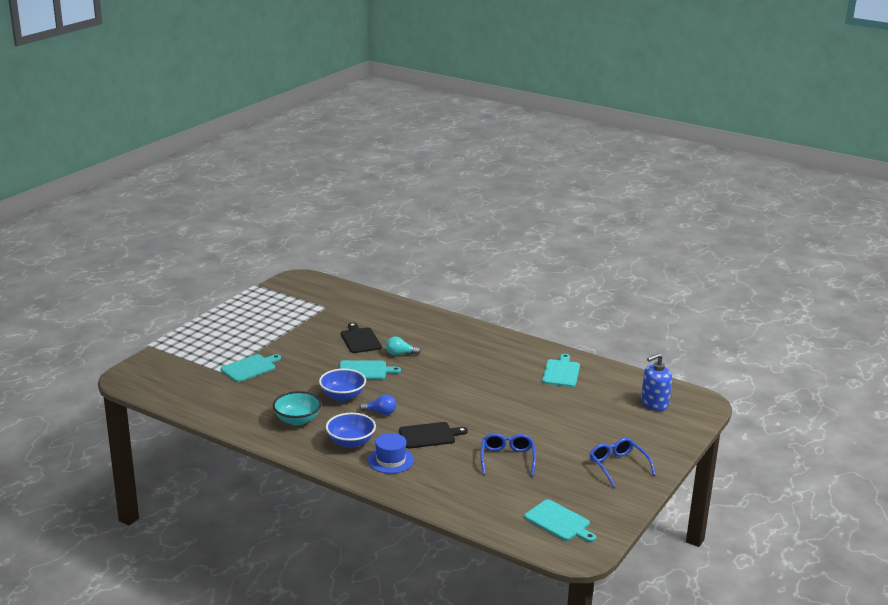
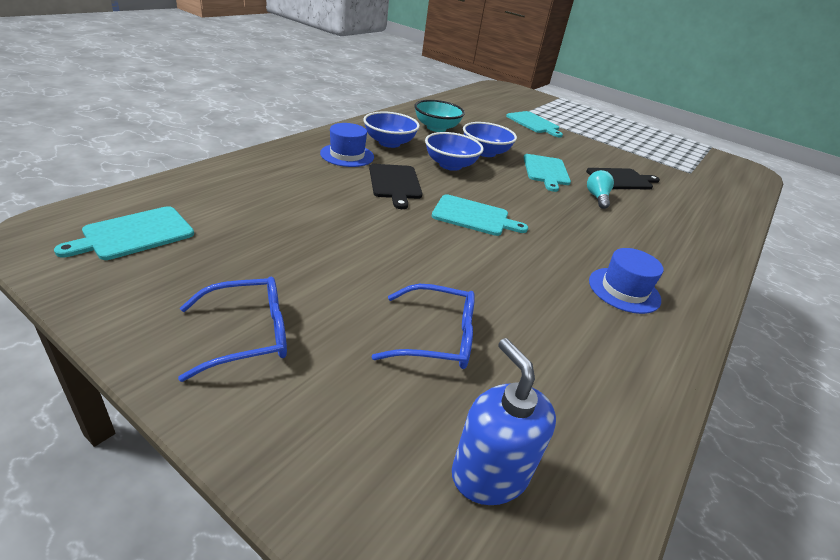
camera: 90 degrees right, 10 degrees up
blue light bulb [359,394,396,415] -> blue bowl [425,132,484,171]
blue glasses [481,433,536,477] -> blue glasses moved to [372,284,475,369]
turquoise cutting board [542,354,580,387] -> turquoise cutting board moved to [432,194,528,236]
none -> blue hat [589,248,664,314]

